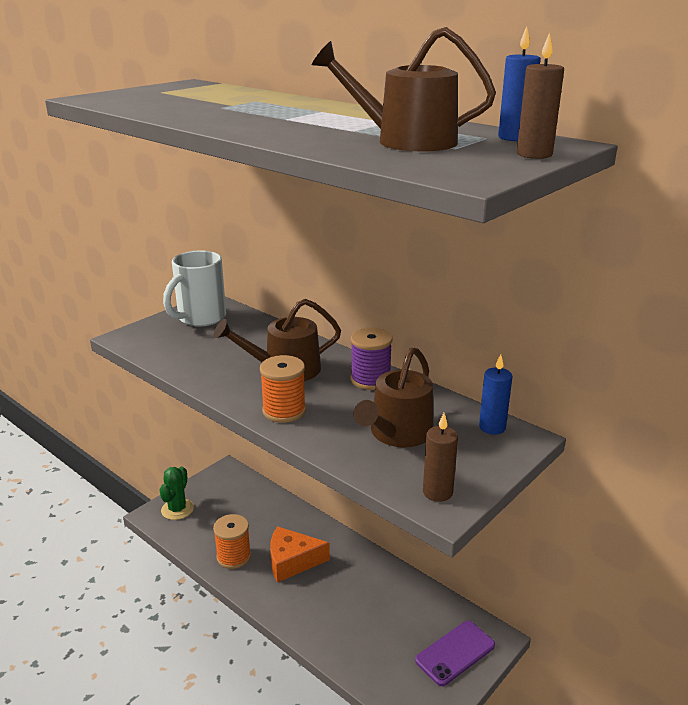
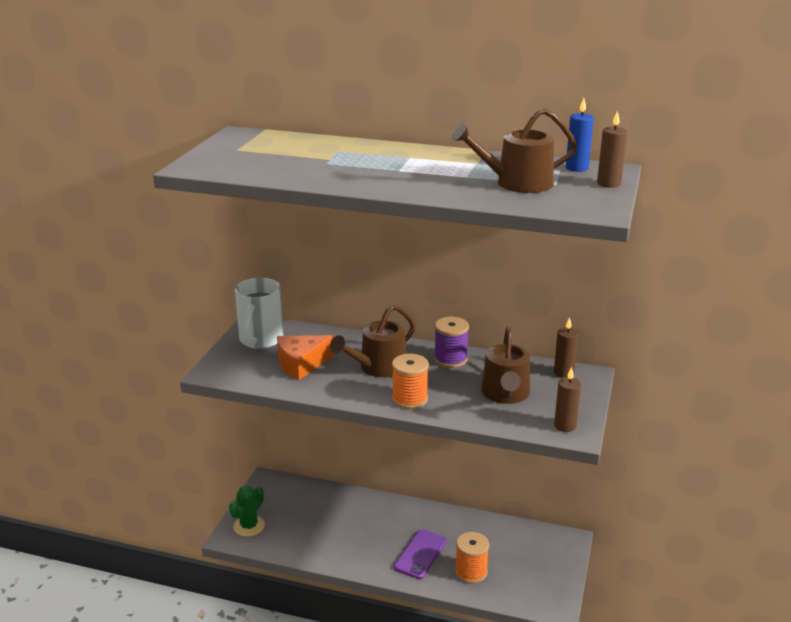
camera: 25 degrees left, 0 degrees up
green cactus [160,466,194,520] -> green cactus turned 45 degrees clockwise [229,485,265,537]
orange spool [213,514,251,569] -> orange spool moved to [455,532,489,584]
orange cheese [270,526,330,583] -> orange cheese moved to [277,335,335,380]
purple phone [415,621,495,686] -> purple phone moved to [394,529,447,579]
blue candle [479,354,513,435] -> brown candle [554,317,578,378]

